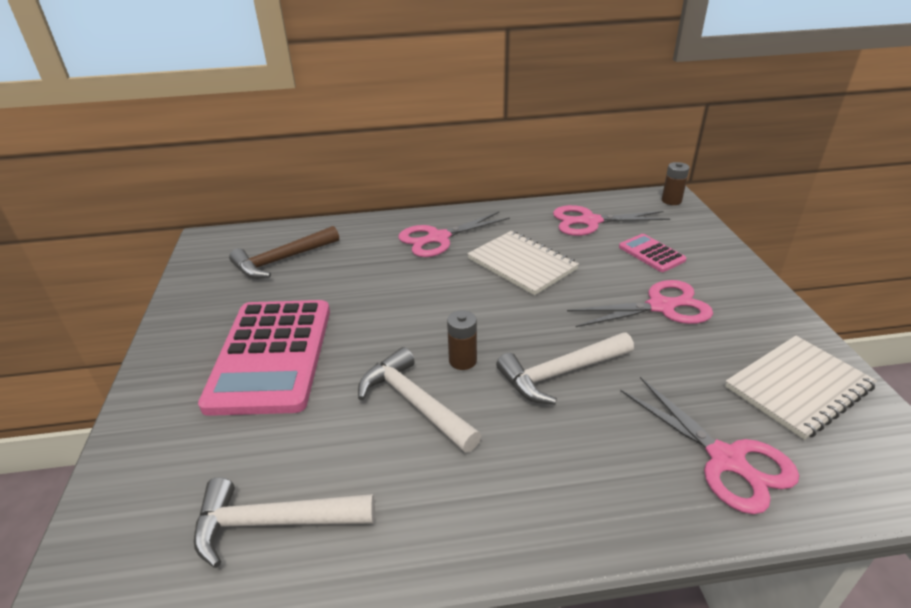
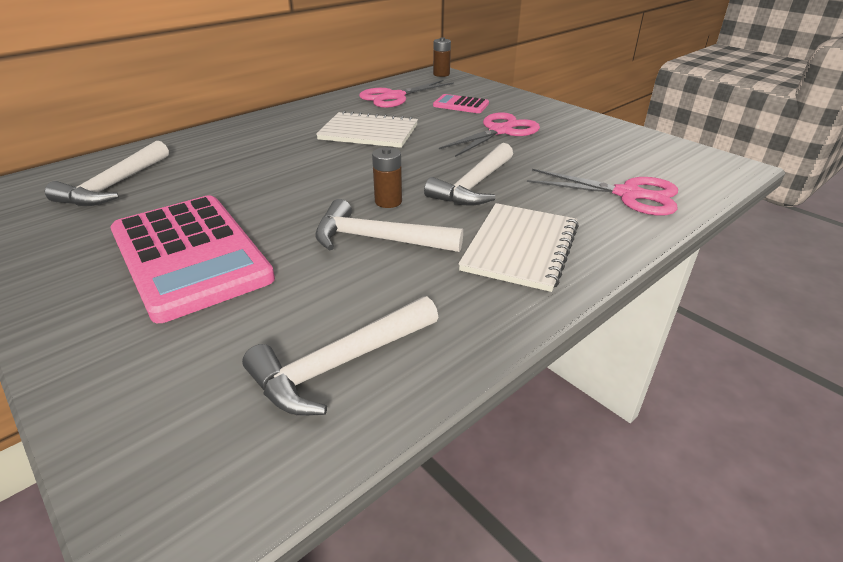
camera: 35 degrees left, 0 degrees up
brown hammer [229,226,339,279] -> white hammer [45,141,169,206]
pink scissors [398,212,510,257] -> none
white notebook [725,336,877,440] -> white notebook moved to [458,203,579,292]

